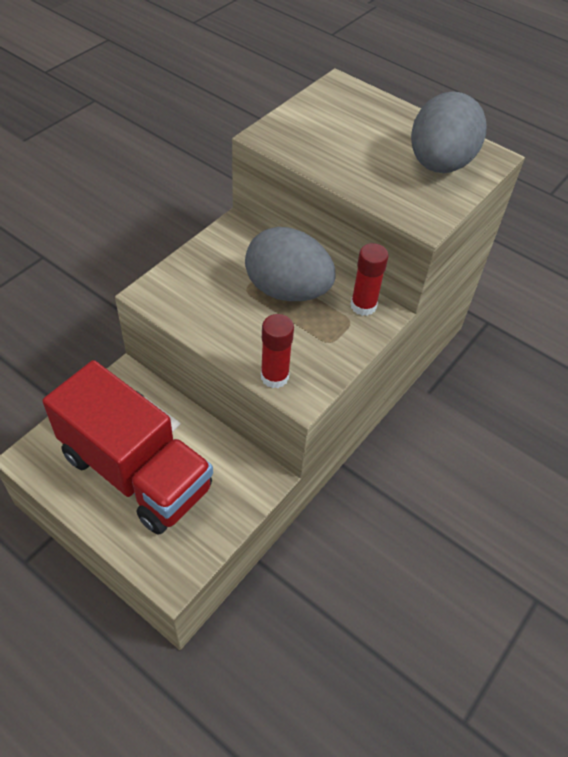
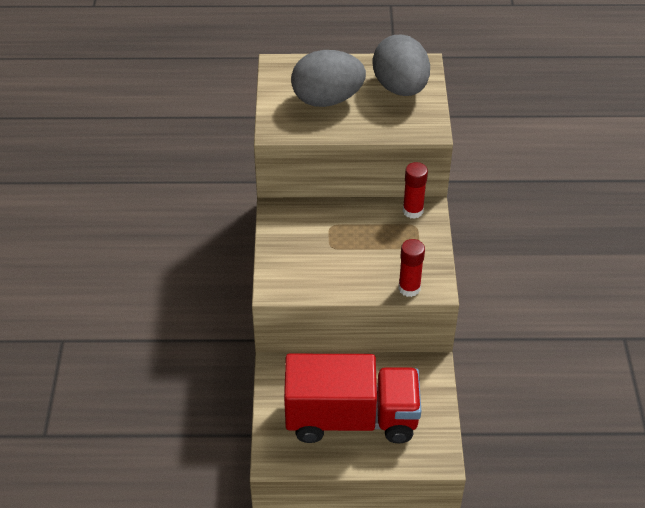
camera: 35 degrees left, 5 degrees down
grey egg [245,227,336,301] -> grey egg moved to [291,50,366,107]

